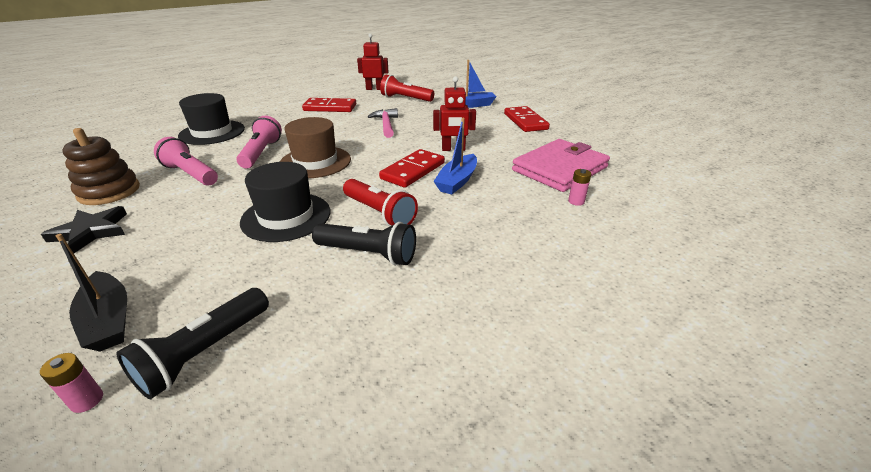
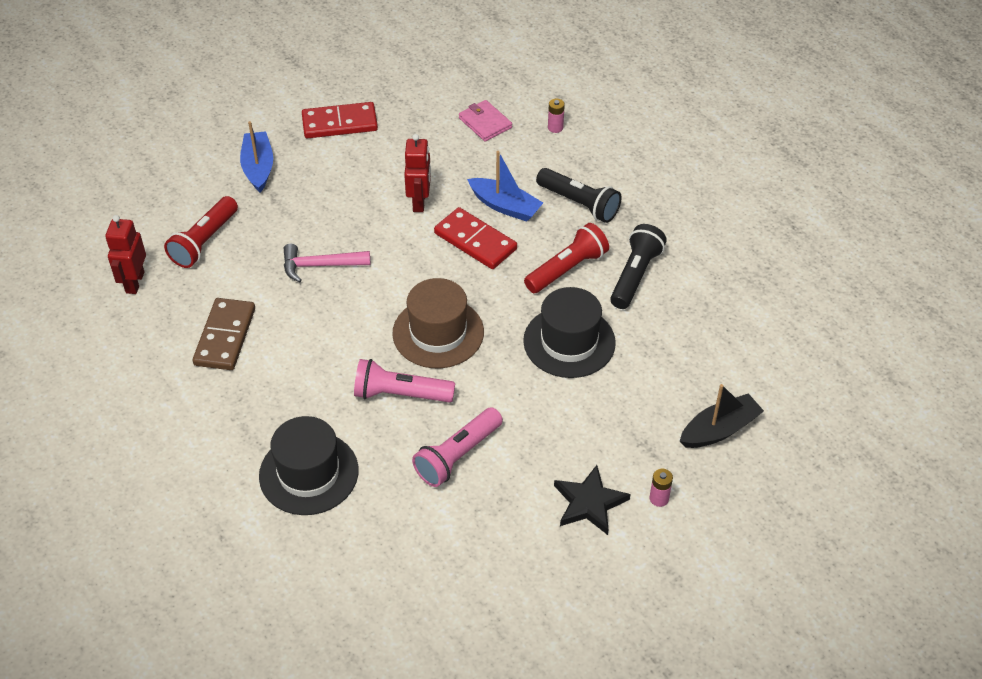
camera: 85 degrees left, 15 degrees up
pink battery [40,353,103,413] -> pink battery moved to [649,469,673,507]
brown stacking toy [62,128,140,205] -> none
black flashlight [116,288,269,399] -> black flashlight moved to [536,168,622,223]
red domino [302,98,356,112] -> brown domino [193,298,255,370]
pink wallet [512,139,610,192] -> pink wallet [459,100,512,142], size x0.51

